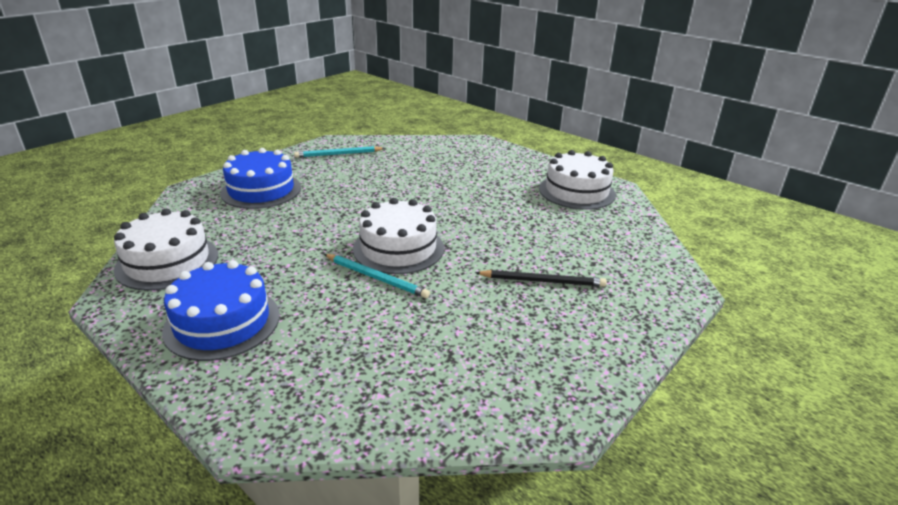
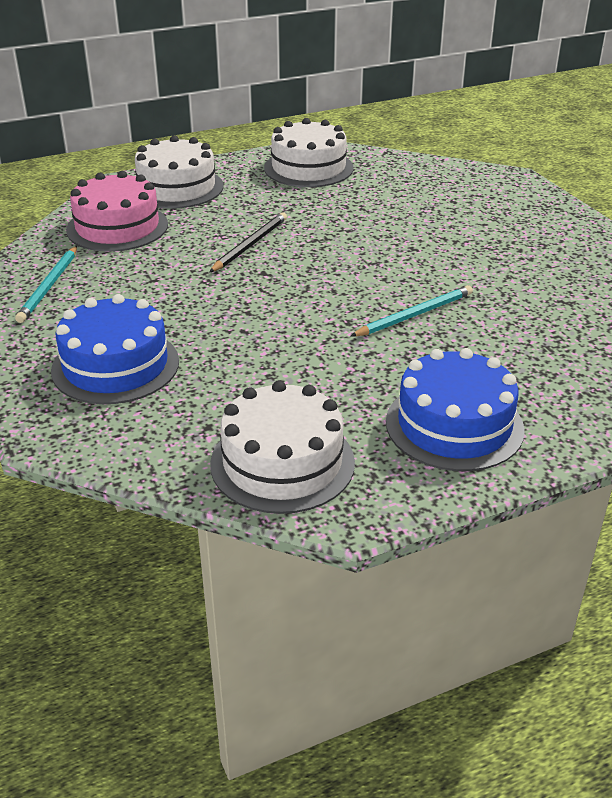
camera: 65 degrees left, 5 degrees up
white cake [353,198,444,274] -> white cake moved to [135,135,224,209]
black pencil [475,270,607,287] -> black pencil moved to [209,212,287,272]
none -> pink cake [66,171,168,252]

